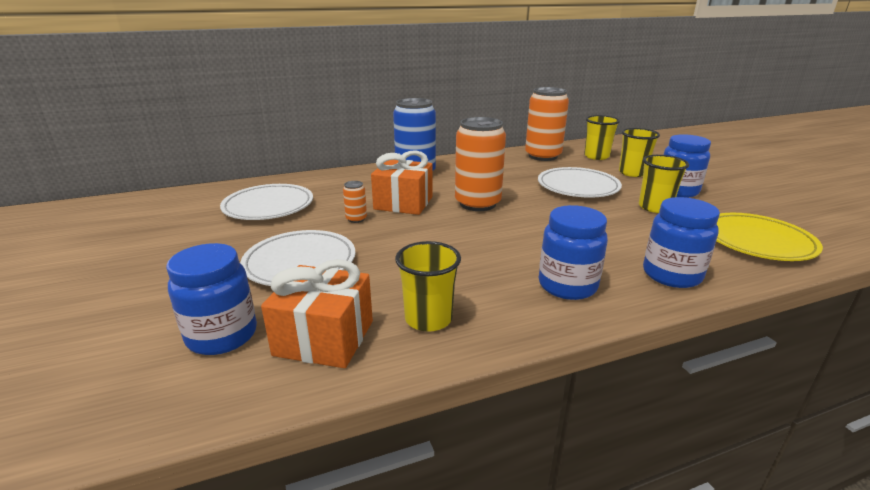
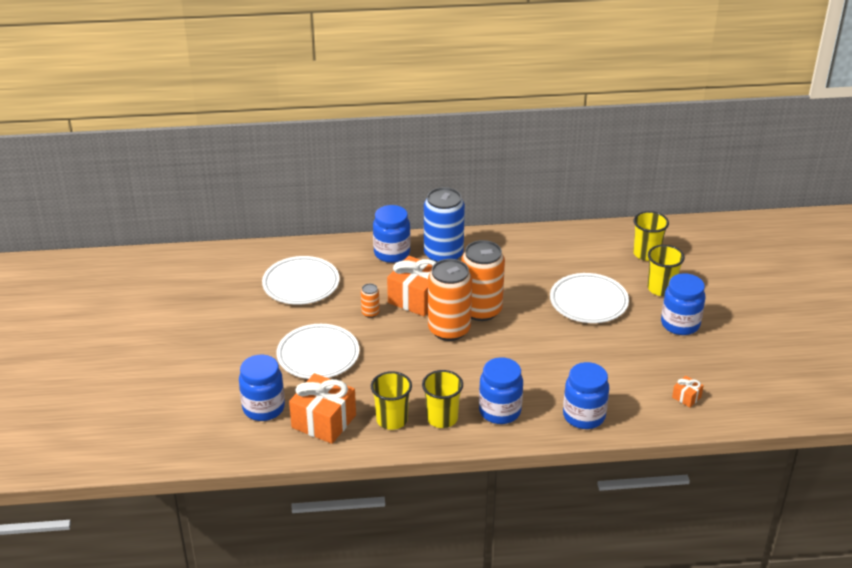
camera: 15 degrees right, 10 degrees up
orange can [525,87,569,161] -> orange can moved to [428,259,472,341]
yellow cup [639,155,689,213] -> yellow cup moved to [422,370,463,428]
yellow plate [716,213,823,261] -> orange gift [672,376,704,407]
none -> blue jar [373,205,411,263]

